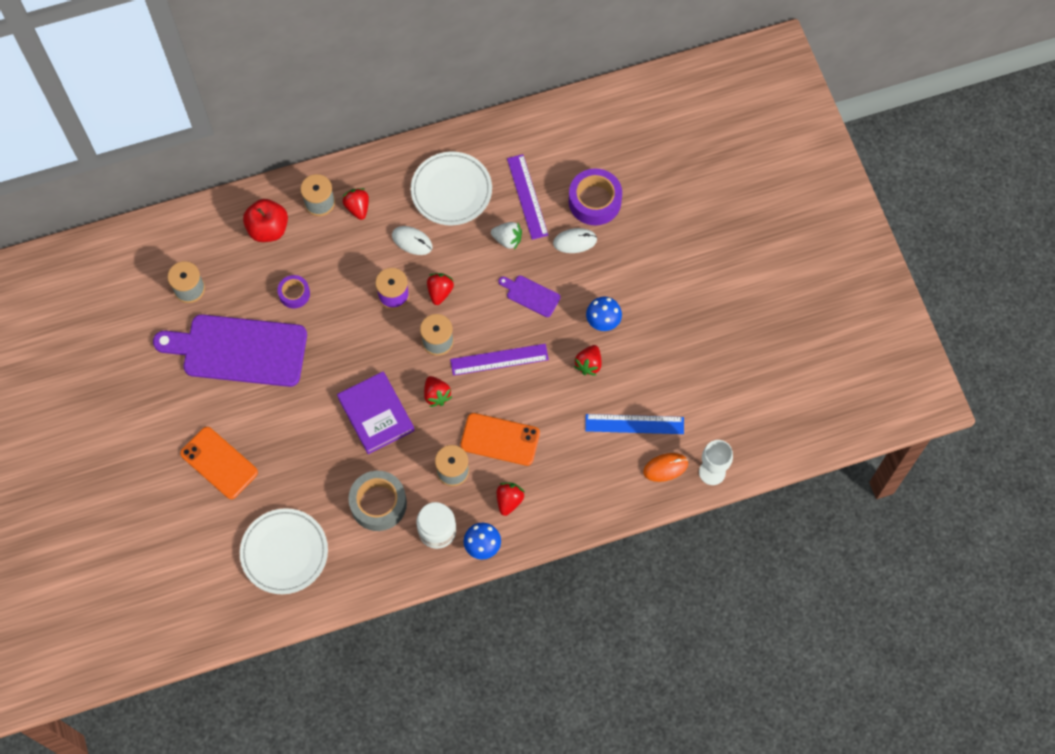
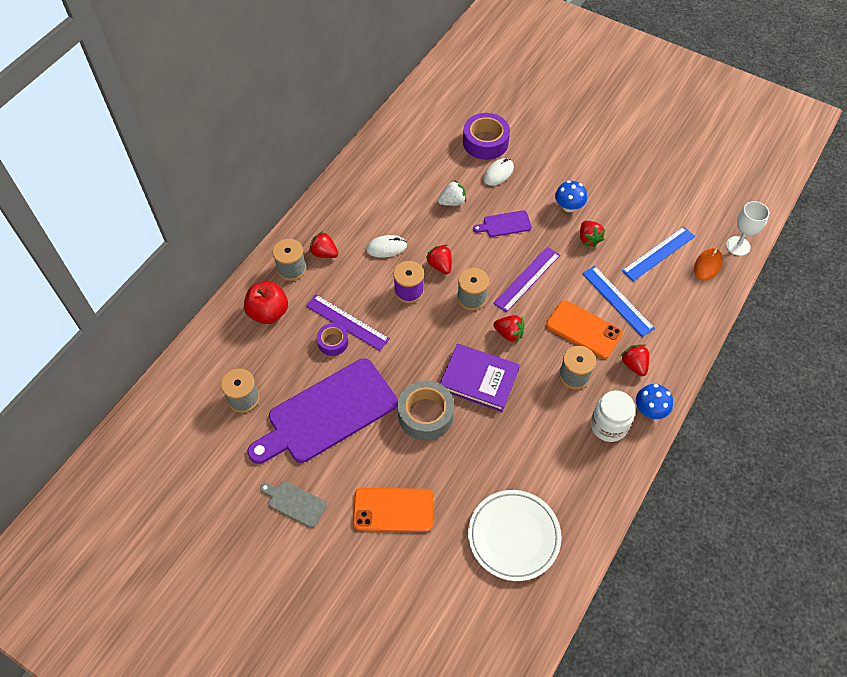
camera: 40 degrees left, 10 degrees down
grey tape [348,471,407,531] -> grey tape moved to [398,380,454,441]
white plate [411,152,492,225] -> none
orange phone [460,413,540,466] -> orange phone turned 60 degrees clockwise [546,300,623,359]
purple ruler [507,154,548,240] -> purple ruler moved to [306,295,390,351]
none -> grey cutting board [260,481,327,528]
none -> blue ruler [582,266,655,337]

